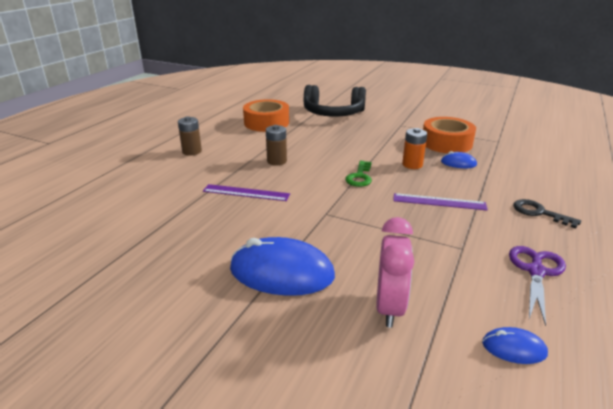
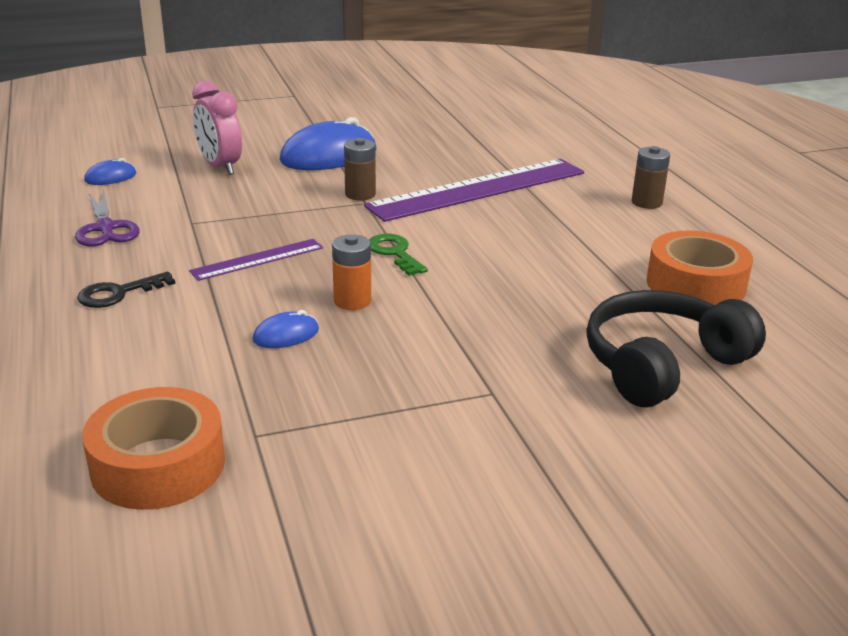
camera: 135 degrees right, 0 degrees up
purple ruler [203,184,290,201] -> purple ruler [364,159,584,222], size x2.05
brown battery [266,125,287,165] -> brown battery moved to [344,138,376,200]
orange tape [423,117,476,153] -> orange tape moved to [82,387,225,510]
black key [513,199,581,228] -> black key turned 150 degrees clockwise [77,272,175,308]

